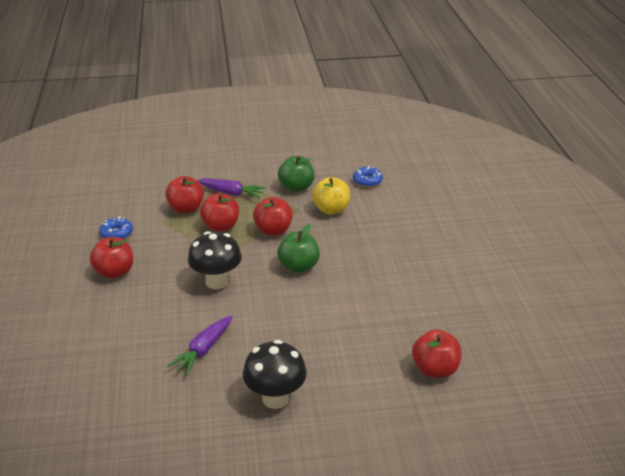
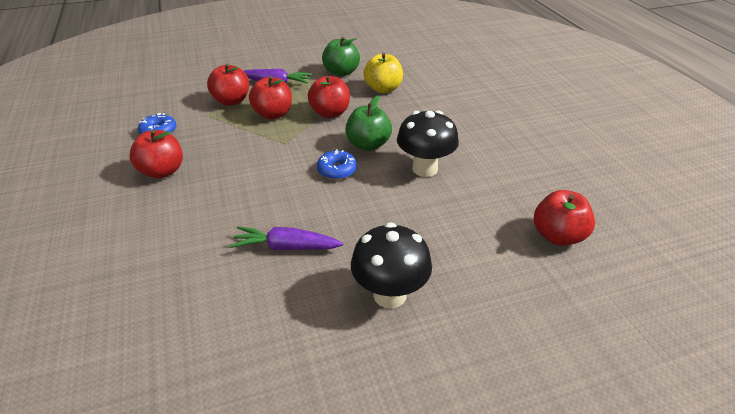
camera: 10 degrees left, 5 degrees up
purple carrot [167,315,233,376] -> purple carrot turned 75 degrees clockwise [230,226,343,250]
black mushroom [188,231,242,289] -> black mushroom moved to [397,111,459,177]
blue donut [353,166,383,187] -> blue donut moved to [317,149,357,180]

